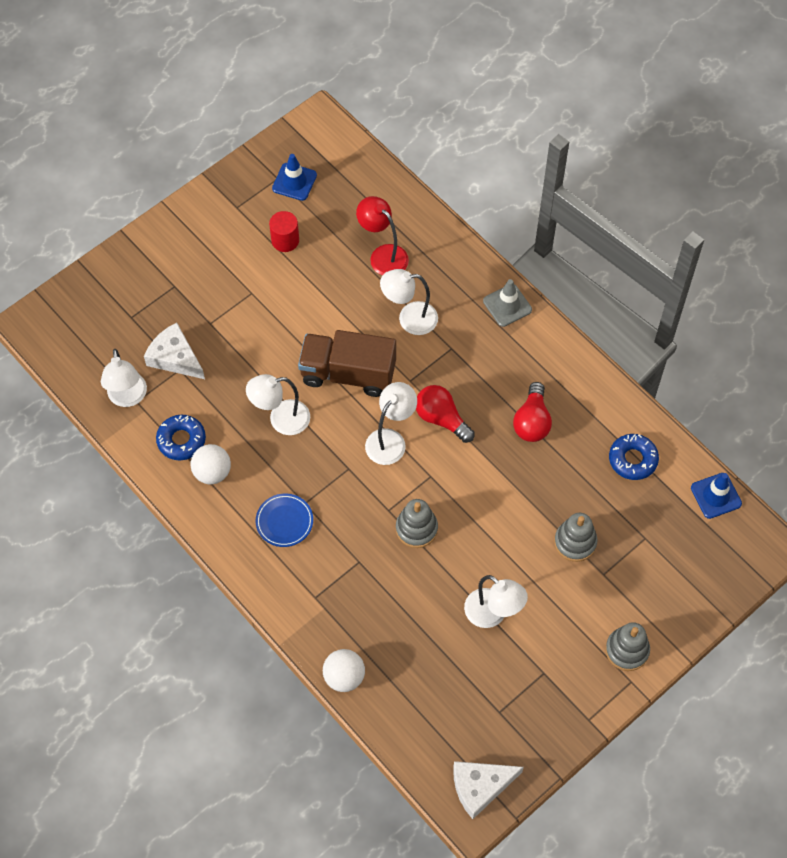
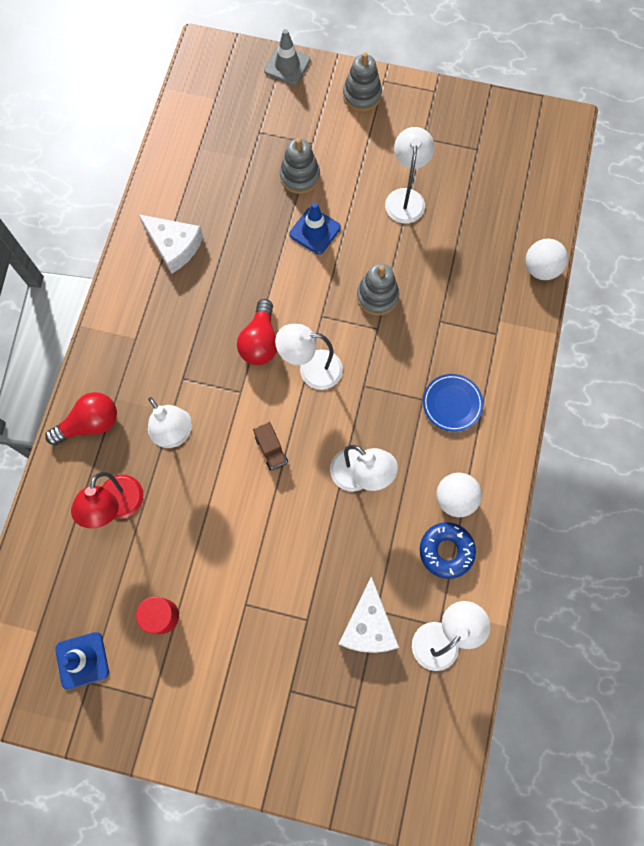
camera: 125 degrees left, 10 degrees up
brown truck [298,330,396,397] -> brown truck [253,422,288,470], size x0.42
white cheese [453,761,524,819] -> white cheese moved to [138,214,203,274]
grey traffic cone [483,279,532,327] -> grey traffic cone moved to [264,29,311,85]
red light bulb [513,382,552,442] -> red light bulb moved to [45,392,117,446]
blue donut [609,434,659,480] -> none
blue traffic cone [691,473,742,519] -> blue traffic cone moved to [289,202,341,254]

